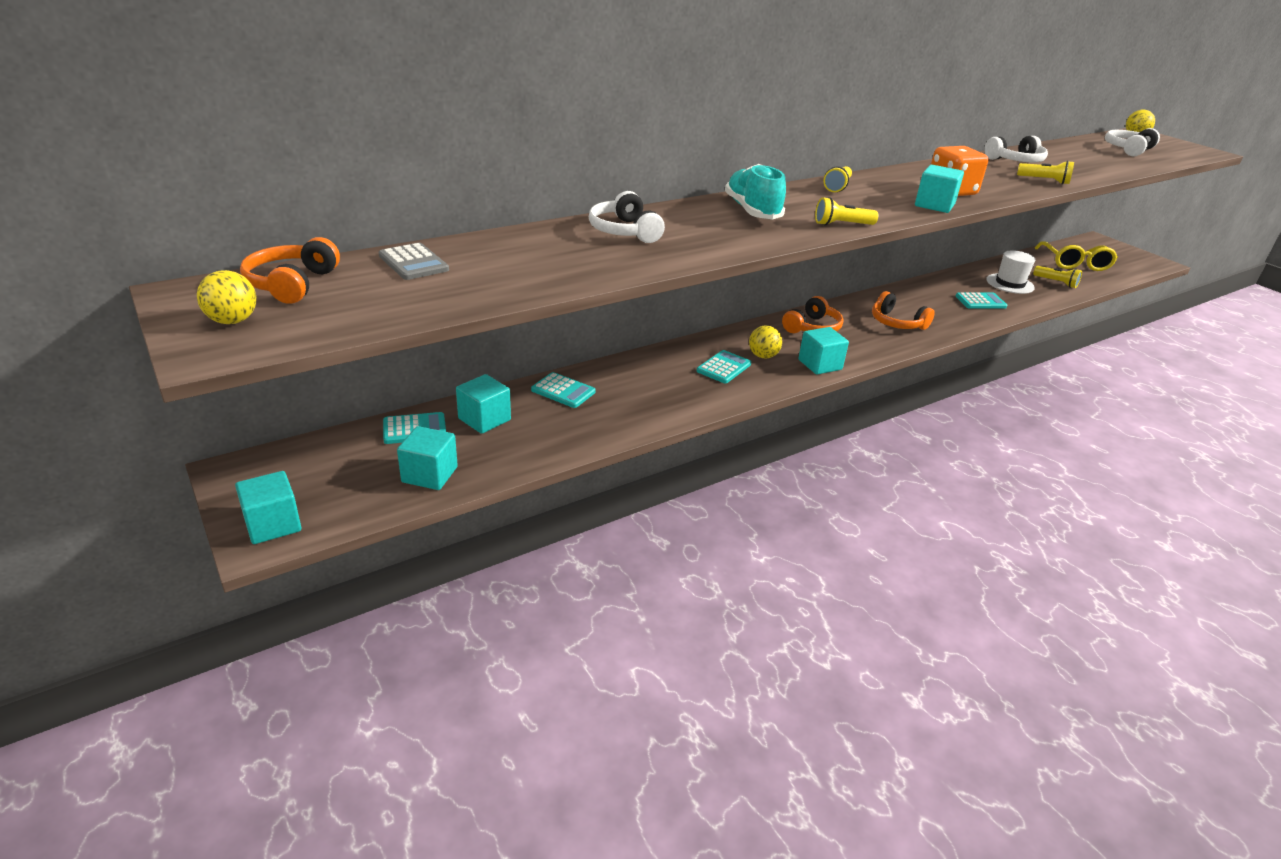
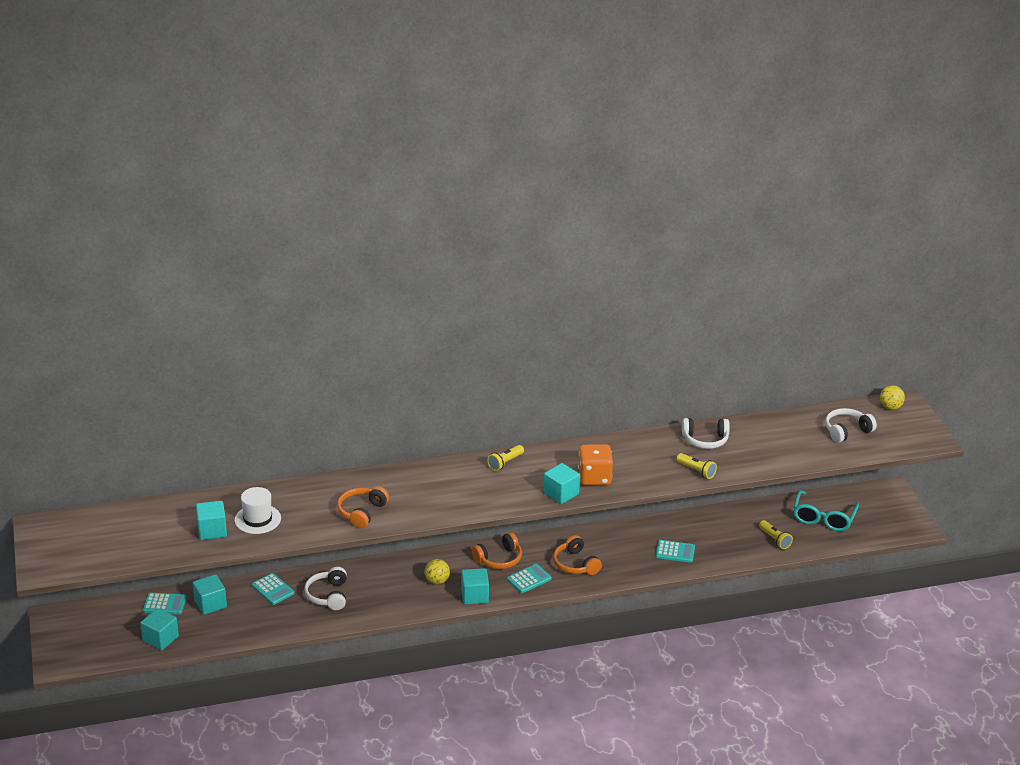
camera: 20 degrees right, 0 degrees up
yellow ball [197,270,257,324] -> none
turquoise cube [235,471,302,544] -> turquoise cube moved to [196,501,227,540]
orange headphones [240,237,340,304] -> orange headphones moved to [337,486,389,529]
grey calculator [379,243,449,280] -> none
white headphones [589,191,665,243] -> white headphones moved to [304,567,347,610]
turquoise calculator [697,350,751,384] -> turquoise calculator moved to [507,564,552,593]
turquoise shoe [725,164,786,219] -> none
yellow flashlight [815,197,878,226] -> none
white hat [986,250,1035,294] -> white hat moved to [234,487,281,534]
yellow glasses [1035,241,1118,271] -> turquoise glasses [793,490,859,531]

